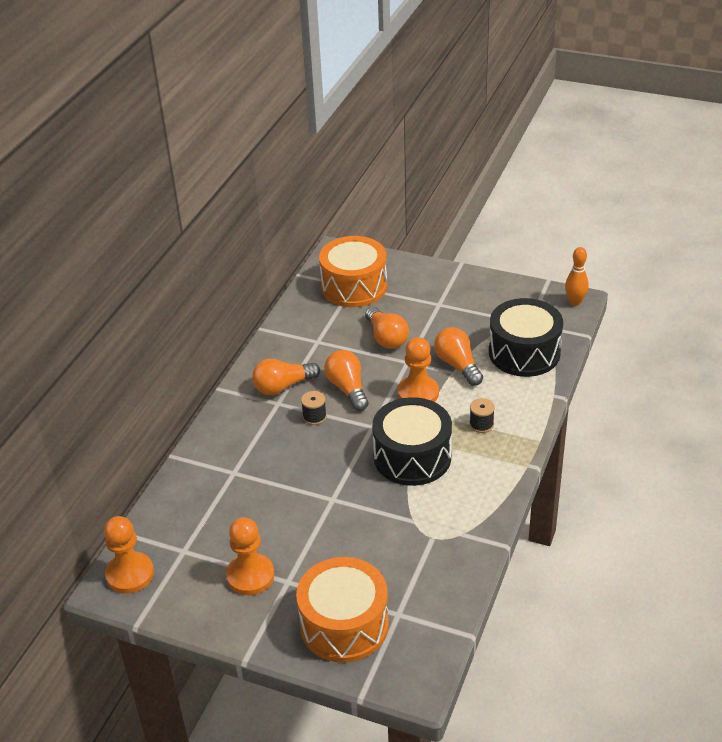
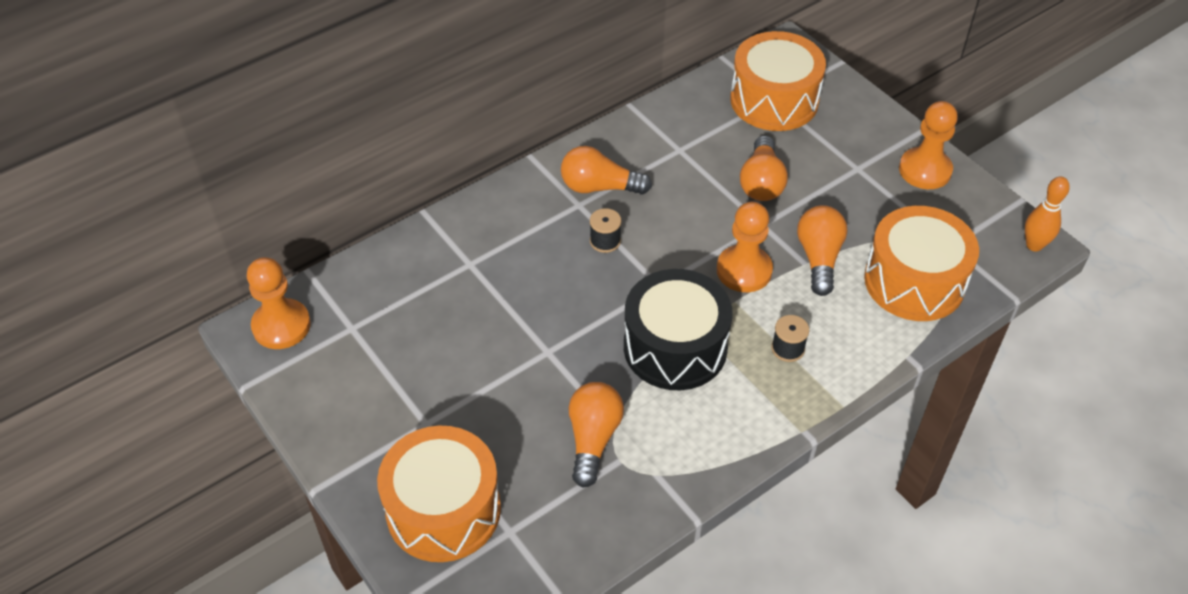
camera: 30 degrees right, 10 degrees up
orange pawn [226,517,275,595] -> orange pawn moved to [899,101,958,189]
orange light bulb [324,350,369,411] -> orange light bulb moved to [569,382,624,487]
black drum [489,298,563,377] -> orange drum [864,206,979,321]

